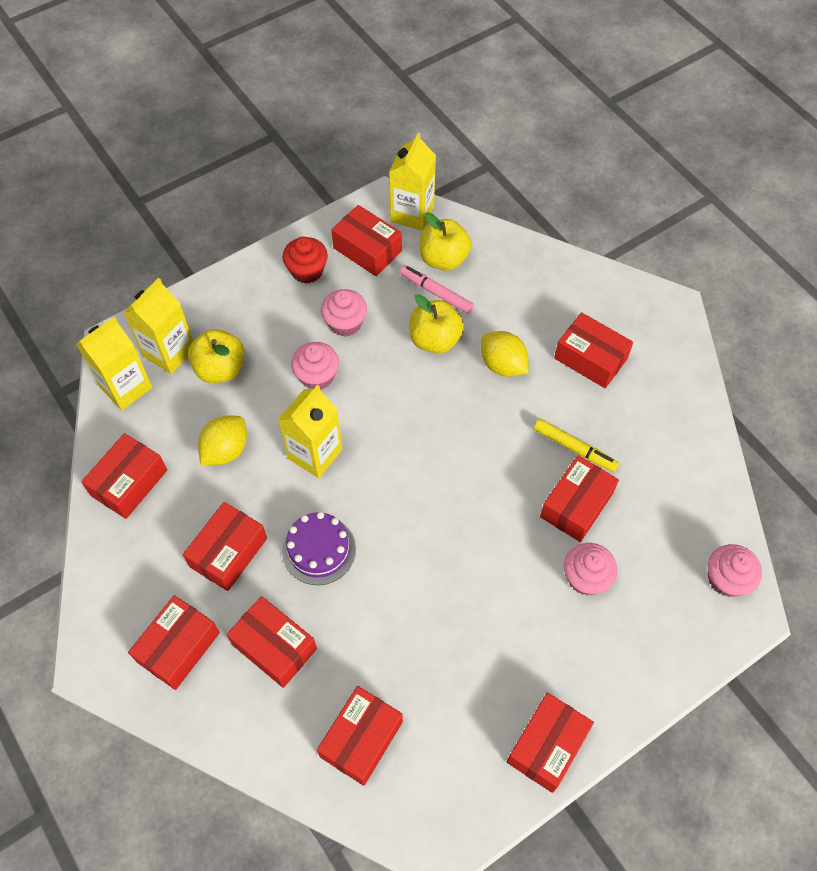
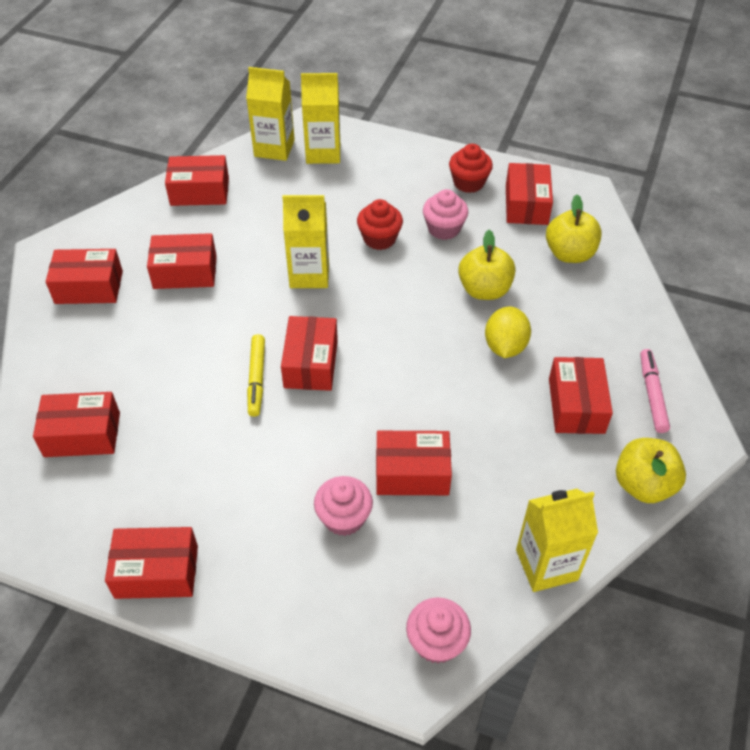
camera: 55 degrees right, 10 degrees down
yellow apple [188,329,245,383] -> yellow apple moved to [616,438,686,503]
yellow lemon [198,416,247,465] -> none
red box [227,596,317,688] -> red box moved to [281,316,338,391]
purple cake [282,512,356,585] -> none
pink cupcake [291,342,339,390] -> red cupcake [357,199,403,250]
yellow carton [389,133,436,231] -> yellow carton moved to [516,489,598,592]
pink marker [400,265,473,314] -> pink marker moved to [640,349,670,433]
yellow marker [534,419,619,472] -> yellow marker moved to [247,334,265,417]

